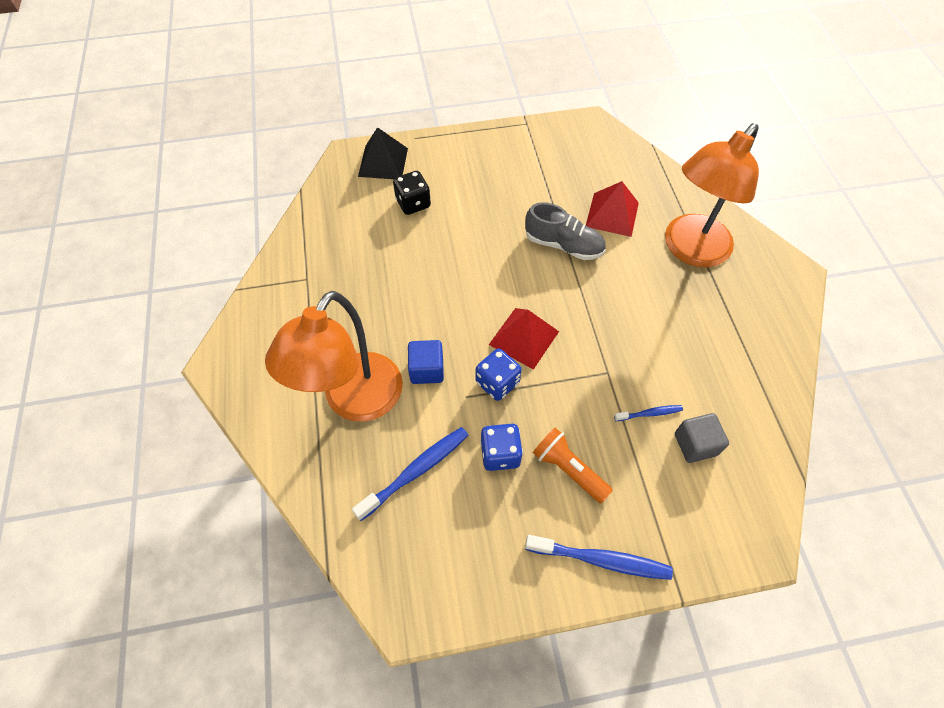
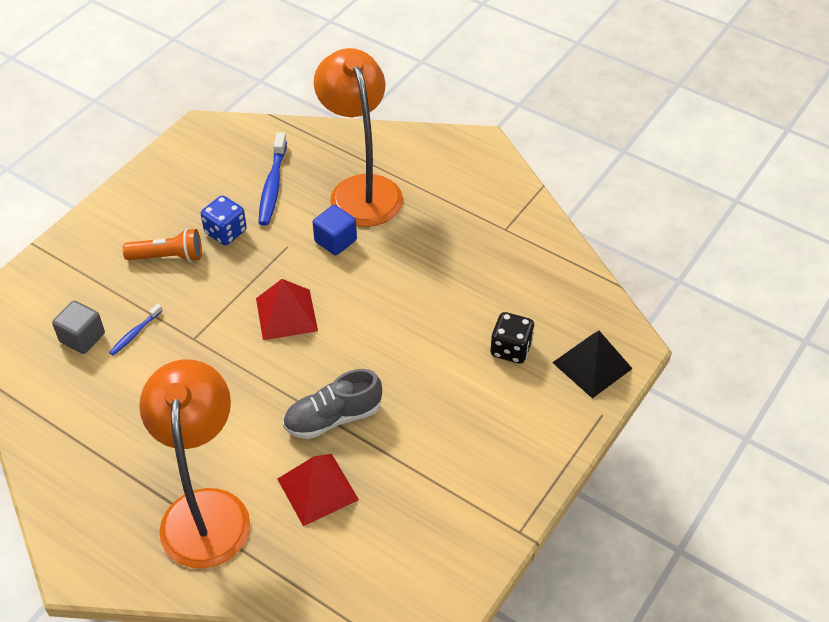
camera: 135 degrees right, 10 degrees down
blue dice [476,348,522,401] -> none
blue toothbrush [525,535,673,580] -> none

